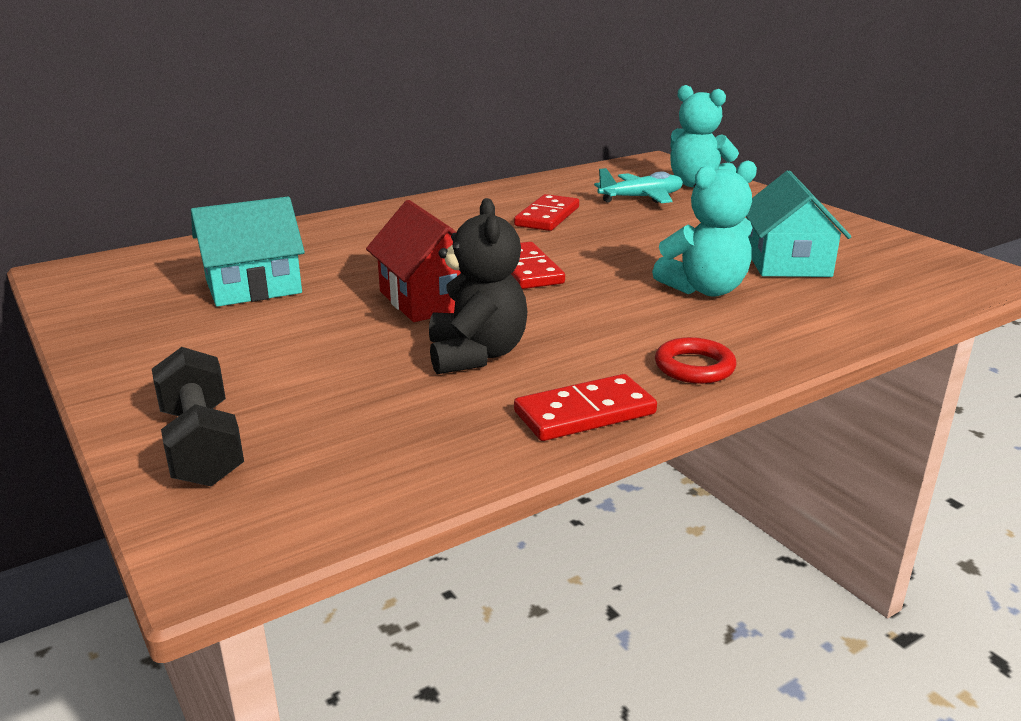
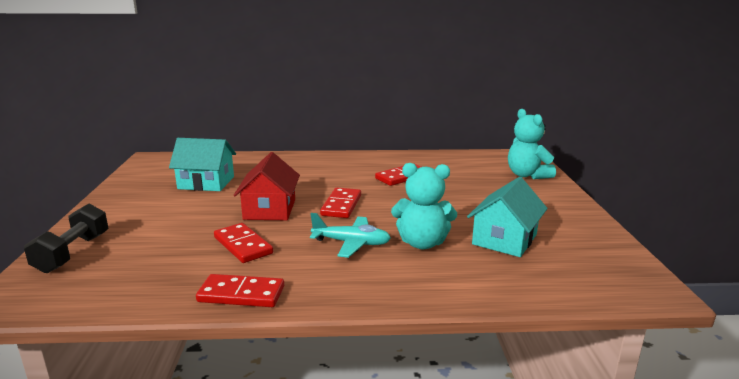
camera: 30 degrees right, 5 degrees down
black teddy bear [429,198,527,374] -> red domino [214,223,273,263]
turquoise plane [594,168,683,203] -> turquoise plane moved to [310,213,391,258]
red ring [655,337,736,384] -> none

